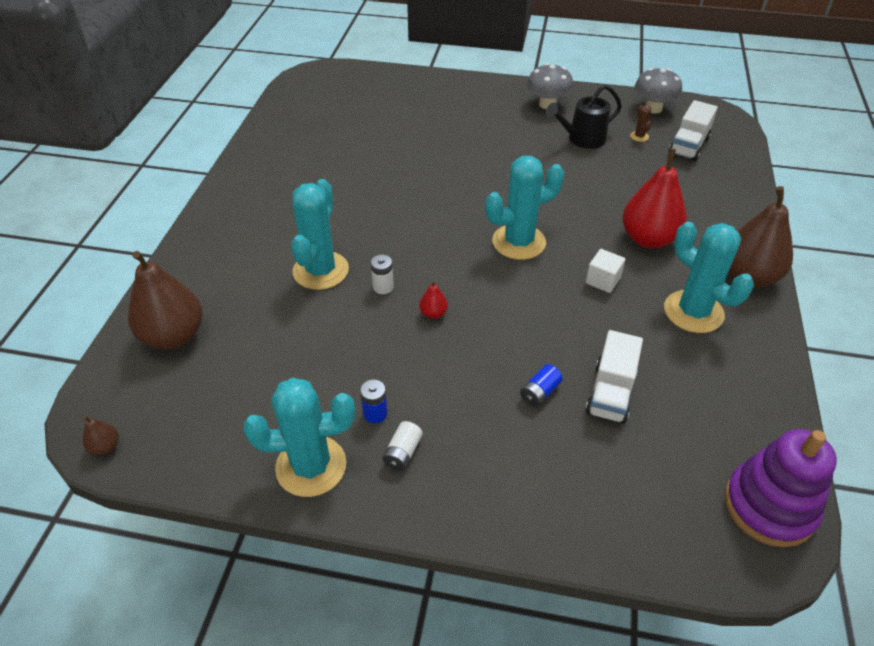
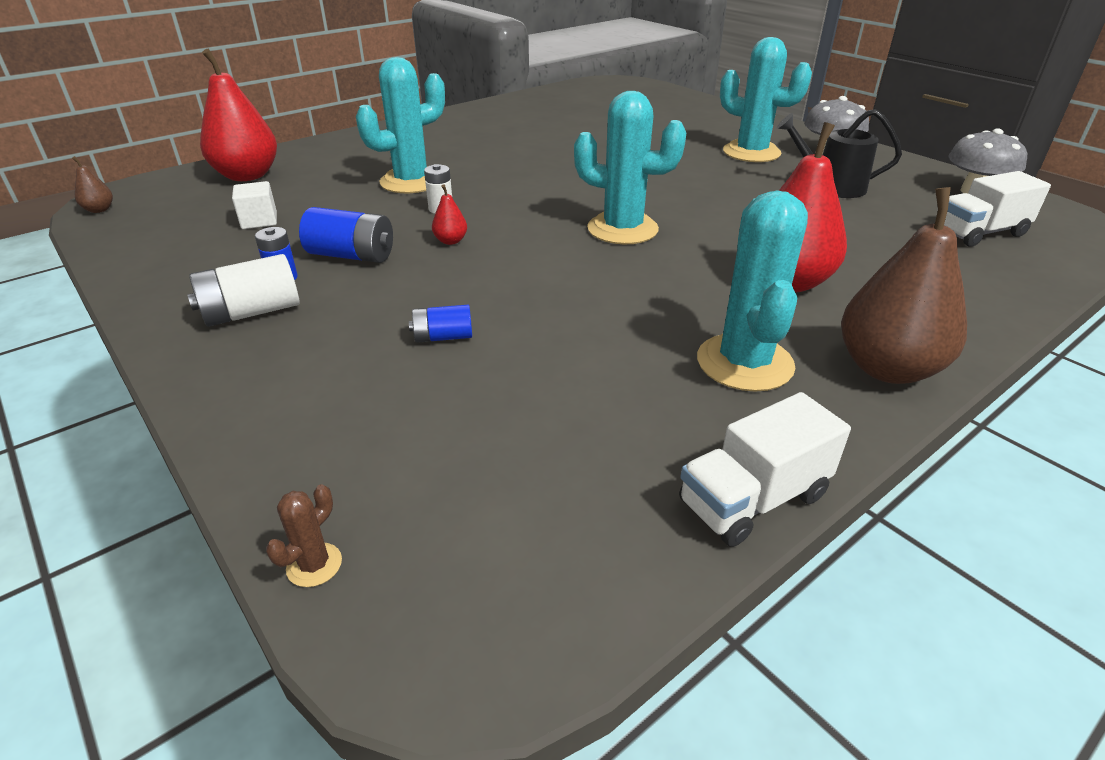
camera: 40 degrees right, 10 degrees down
brown pear [128,251,203,349] -> red pear [200,49,277,181]
turquoise cactus [243,378,355,497] -> turquoise cactus moved to [720,37,812,162]
white battery [382,421,423,471] -> white battery [187,254,300,327], size x1.66
white truck [585,330,643,424] -> white truck moved to [679,392,851,547]
white cube [586,249,626,293] -> white cube moved to [232,181,277,229]
brown cactus [630,105,651,142] -> brown cactus moved to [266,485,342,587]
purple stacking toy [724,429,837,547] -> none
none -> blue battery [299,207,393,263]

